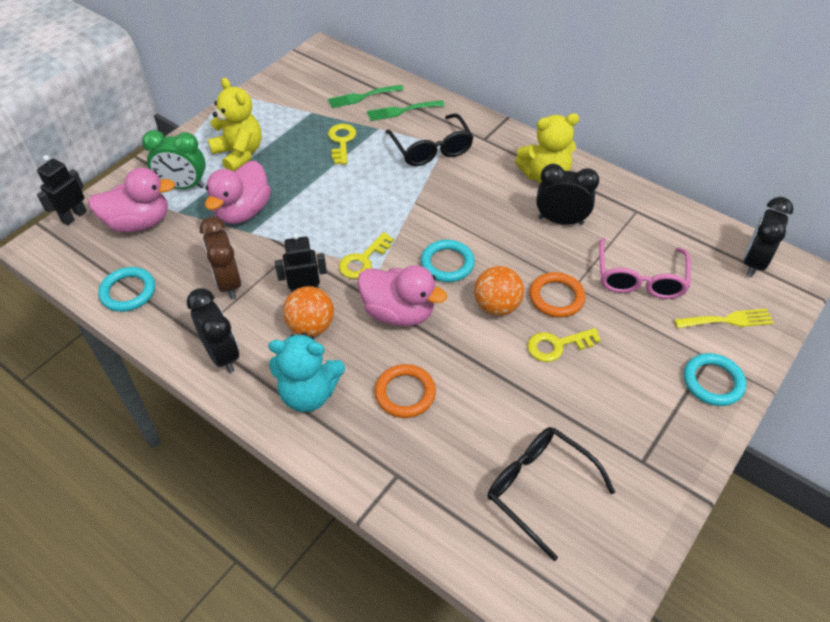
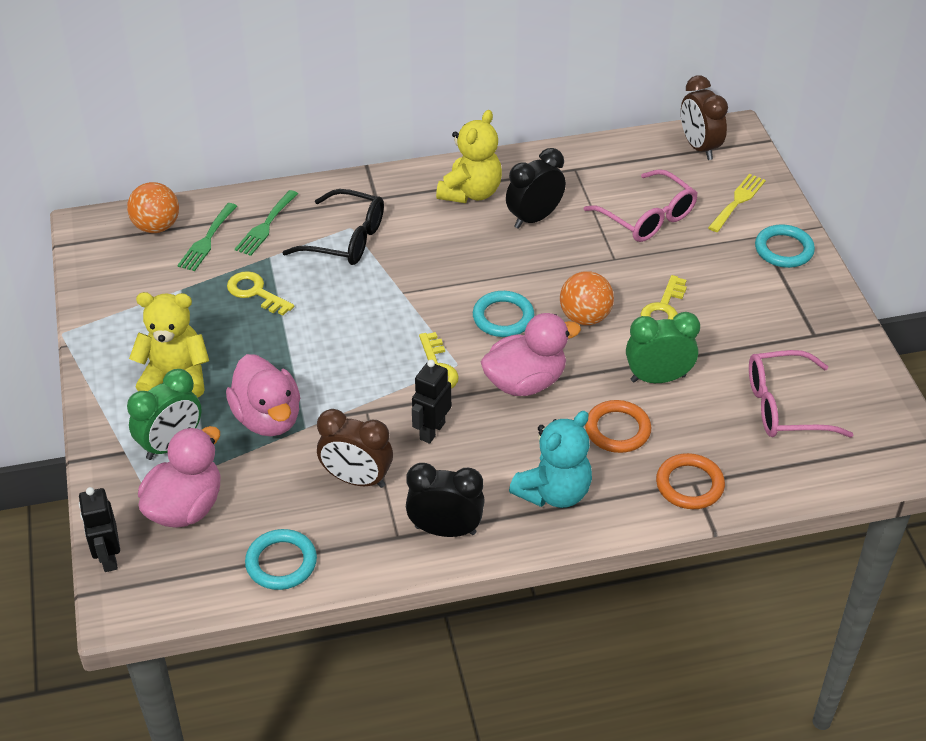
camera: 50 degrees left, 5 degrees down
orange ball [283,286,334,337] -> orange ball moved to [127,182,179,233]
black glasses [488,427,615,561] -> pink glasses [749,350,854,438]
orange ring [529,272,586,318] -> orange ring moved to [656,453,725,509]
black clock [743,197,793,277] -> brown clock [681,75,728,160]
none -> green clock [626,312,700,383]

